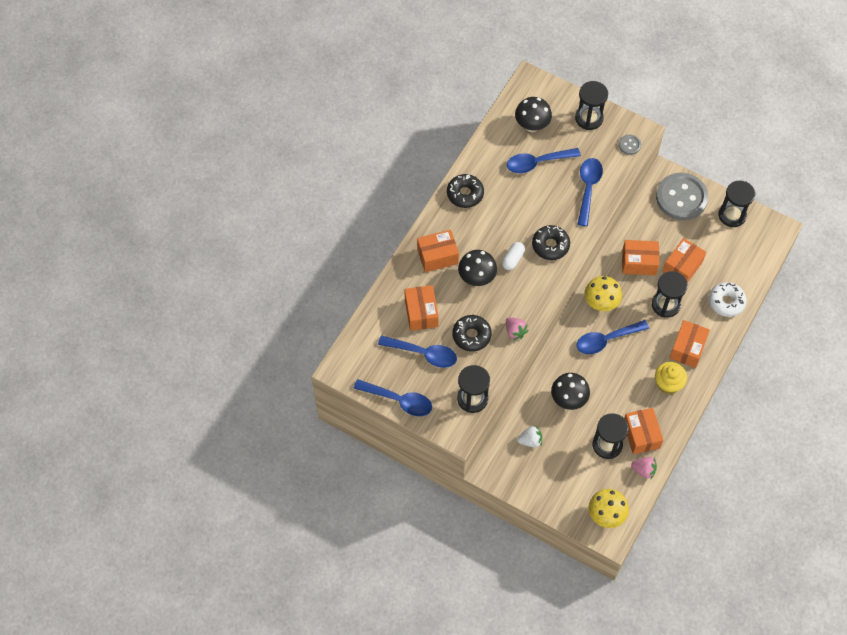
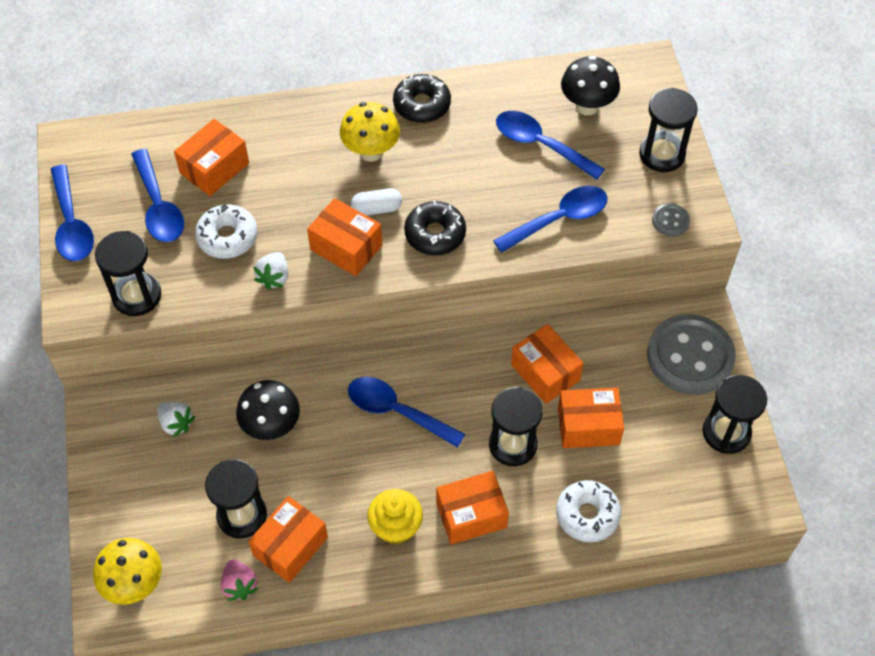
camera: 50 degrees right, 5 degrees down
orange box [417,230,459,272] -> orange box moved to [307,198,382,276]
black donut [453,315,492,351] -> white donut [195,204,258,259]
black mushroom [458,250,497,286] -> none
pink strawberry [506,317,528,340] -> white strawberry [253,252,288,290]
yellow mushroom [584,276,622,311] -> yellow mushroom moved to [340,102,400,162]

